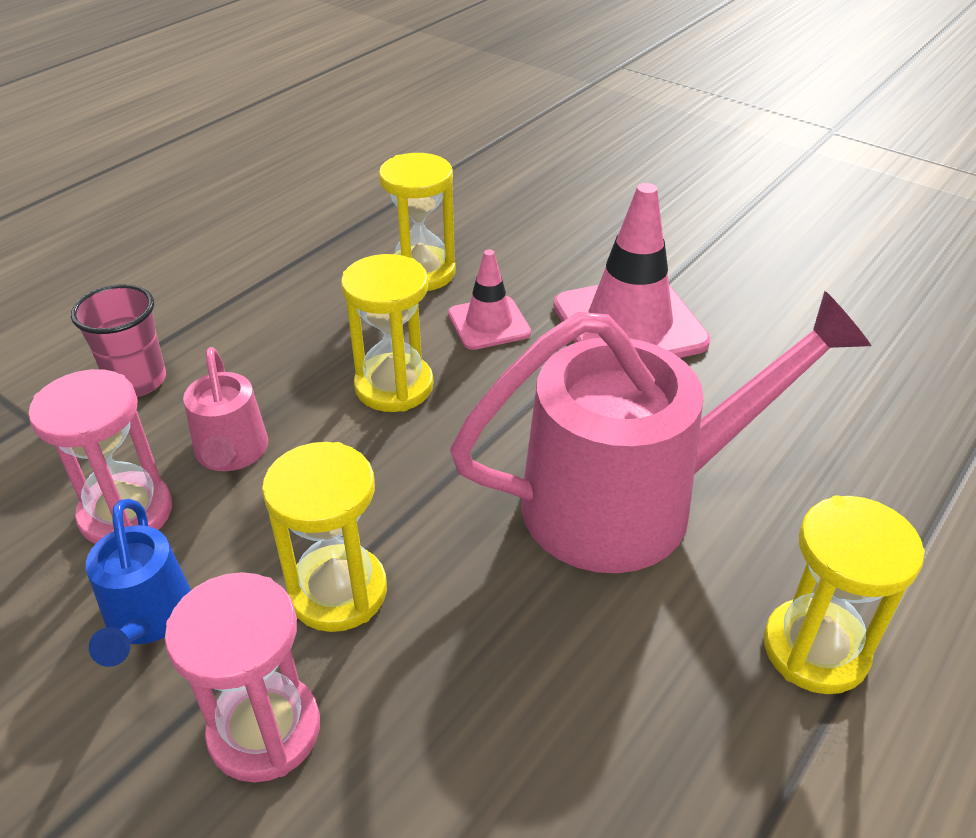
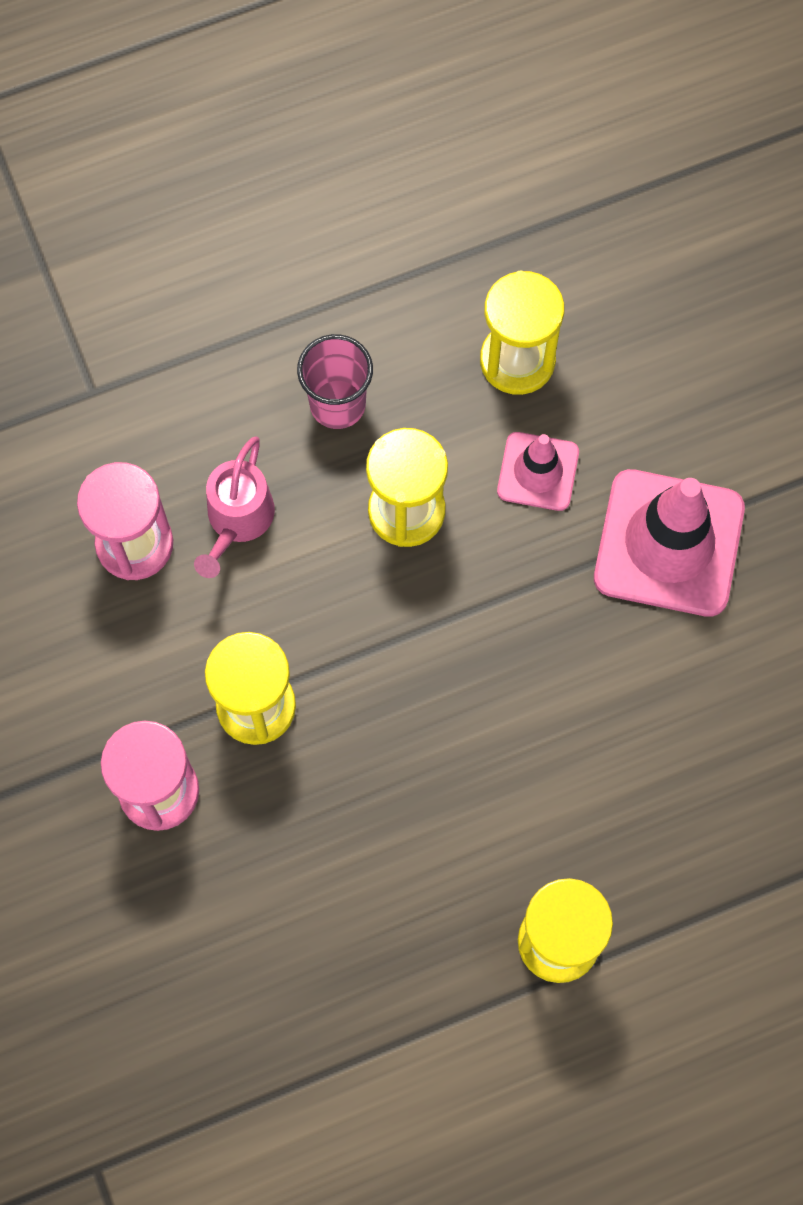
camera: 30 degrees right, 30 degrees up
pink cup [71,284,166,397] -> pink cup moved to [297,334,373,429]
blue watering can [86,499,191,667] -> none
pink watering can [450,291,871,573] -> none

